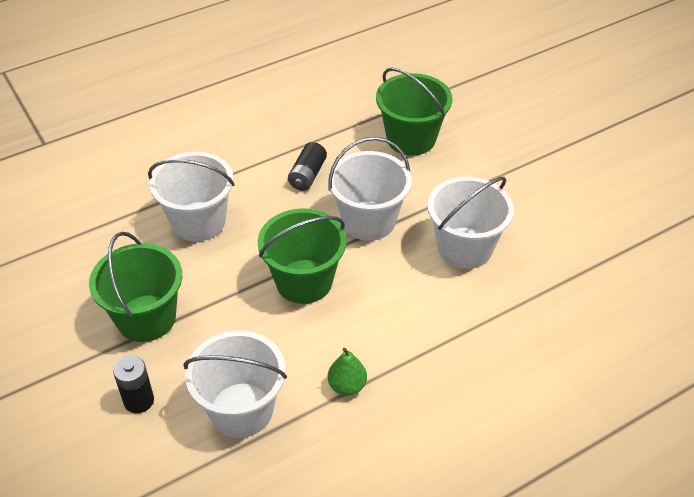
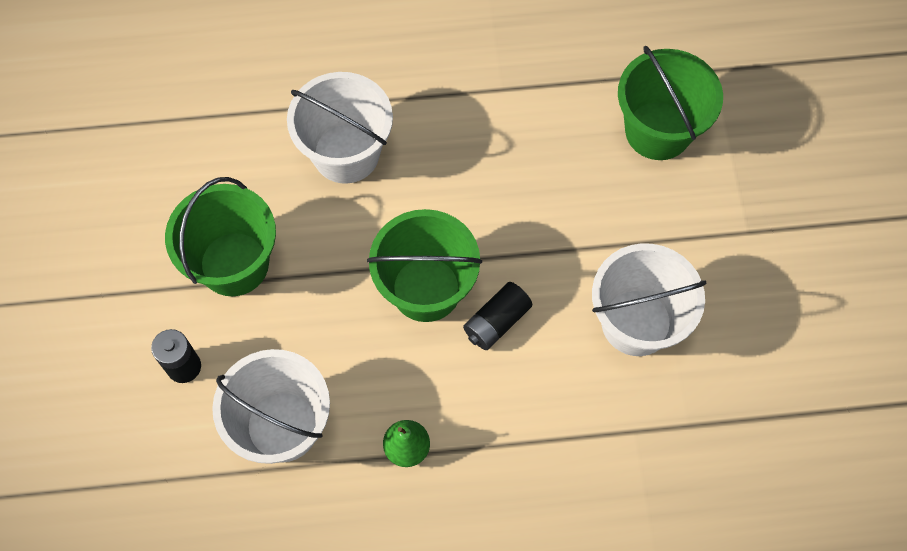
camera: 25 degrees right, 20 degrees up
black battery [288,142,327,191] -> black battery moved to [463,282,532,350]
white bucket [328,137,412,241] -> none

